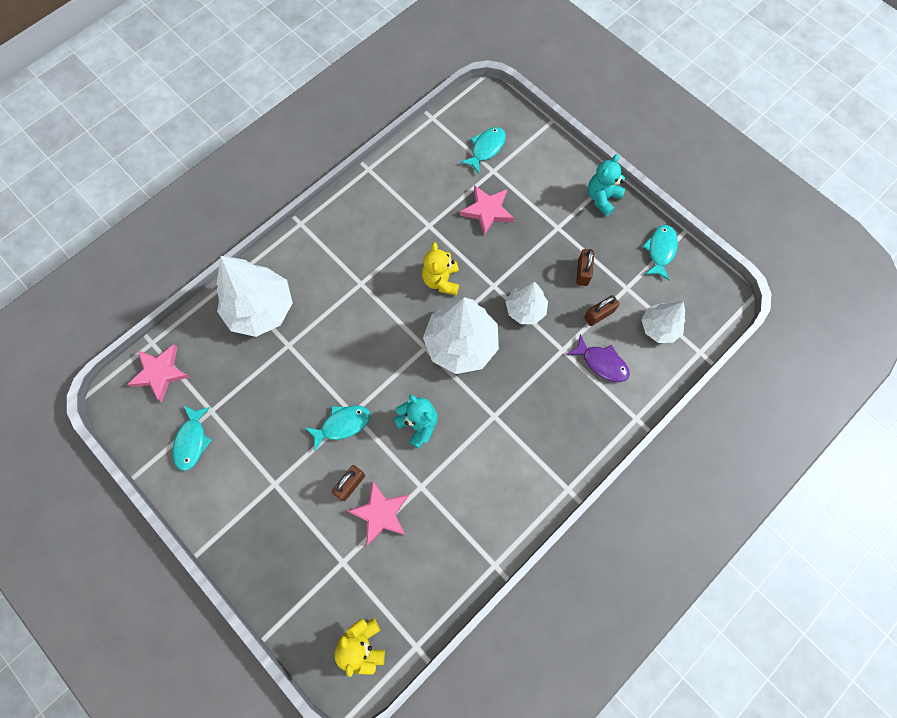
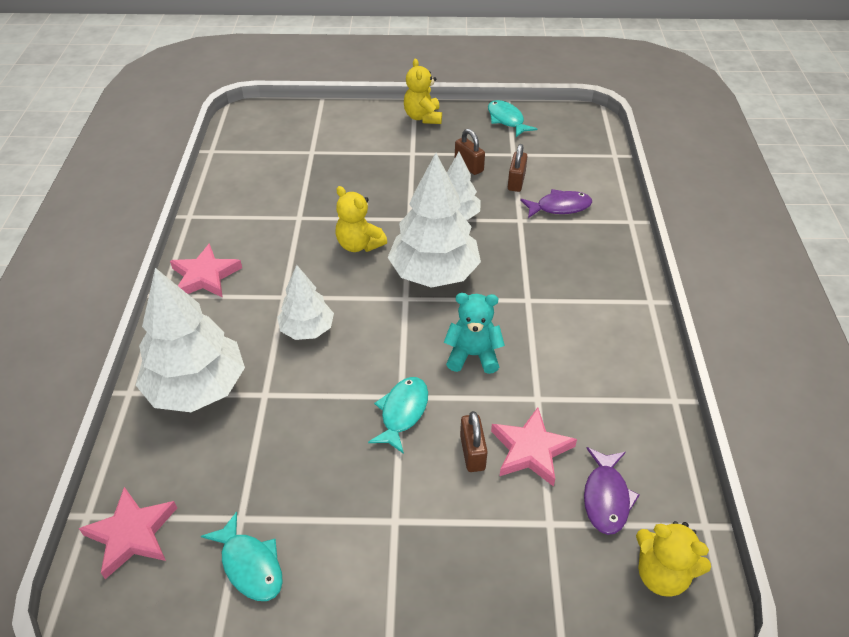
camera: 45 degrees left, 25 degrees down
turquoise fish [460,127,506,174] -> none
pink star [460,185,514,236] -> pink star moved to [170,243,242,298]
turquoise teddy bear [588,154,626,216] -> yellow teddy bear [404,59,442,124]
white tree [642,301,686,343] -> white tree moved to [277,265,334,340]
none -> purple fish [584,447,640,535]

